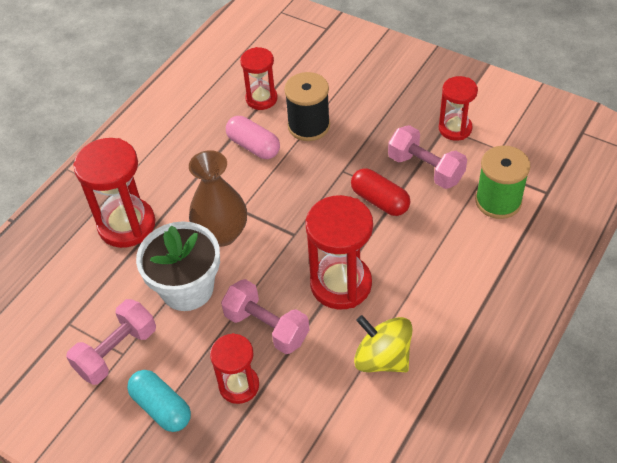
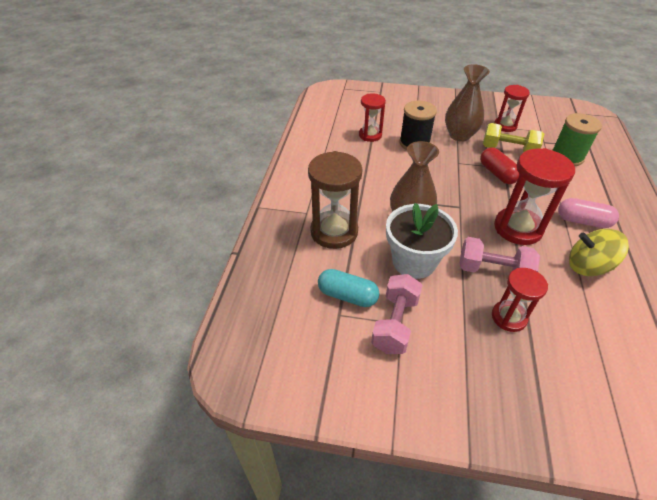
camera: 25 degrees left, 5 degrees down
red hourglass [73,138,155,248] -> brown hourglass [308,151,362,249]
turquoise capsule [127,370,191,432] -> turquoise capsule moved to [318,269,380,307]
pink capsule [226,116,280,159] -> pink capsule moved to [558,198,619,228]
red capsule [351,168,410,216] -> red capsule turned 45 degrees clockwise [480,147,520,184]
pink dumbbell [388,125,467,189] -> yellow dumbbell [483,123,544,152]
none -> brown vase [445,64,490,142]

